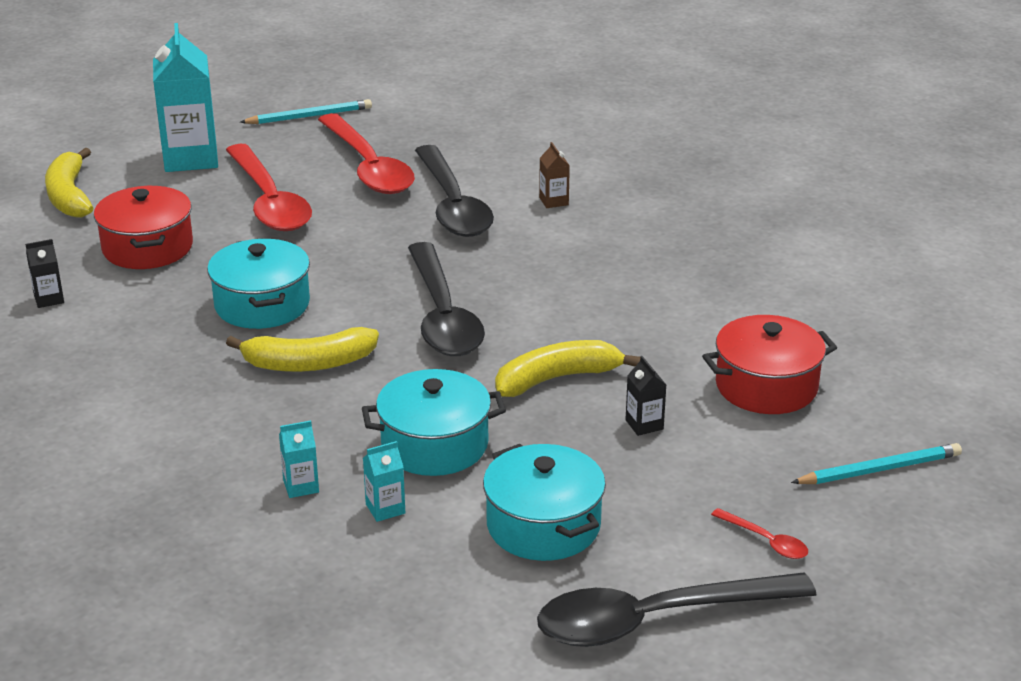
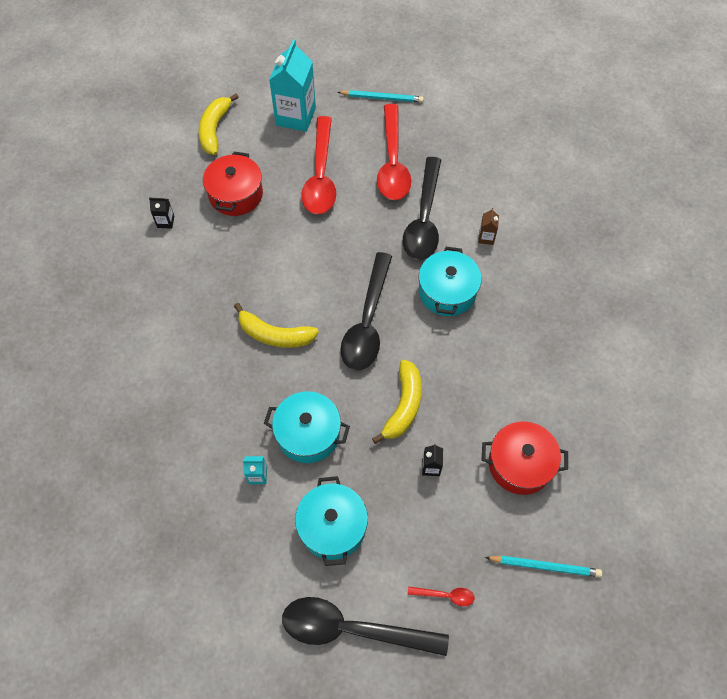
camera: 25 degrees right, 30 degrees up
turquoise pot [207,238,310,329] -> turquoise pot moved to [419,247,482,316]
turquoise carton [279,420,319,498] -> none
yellow banana [495,340,640,397] -> yellow banana turned 105 degrees clockwise [372,360,422,444]
red spoon [711,508,808,559] -> red spoon turned 60 degrees counterclockwise [408,586,475,606]

